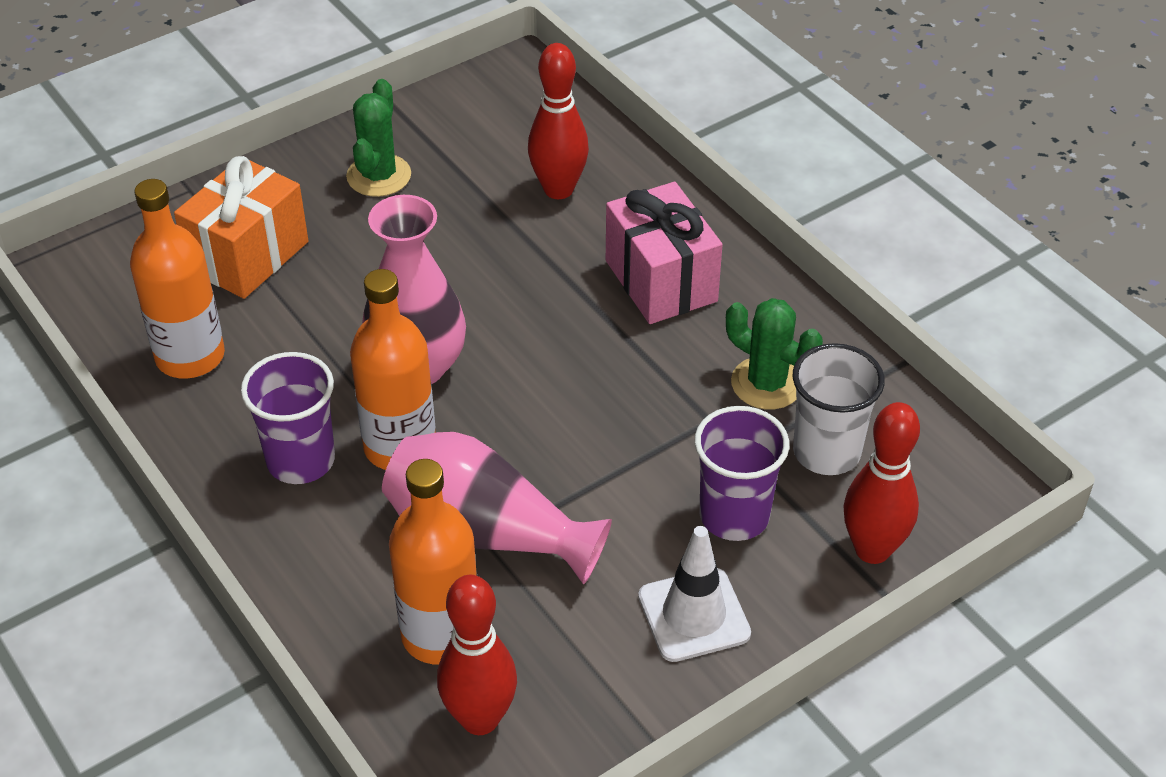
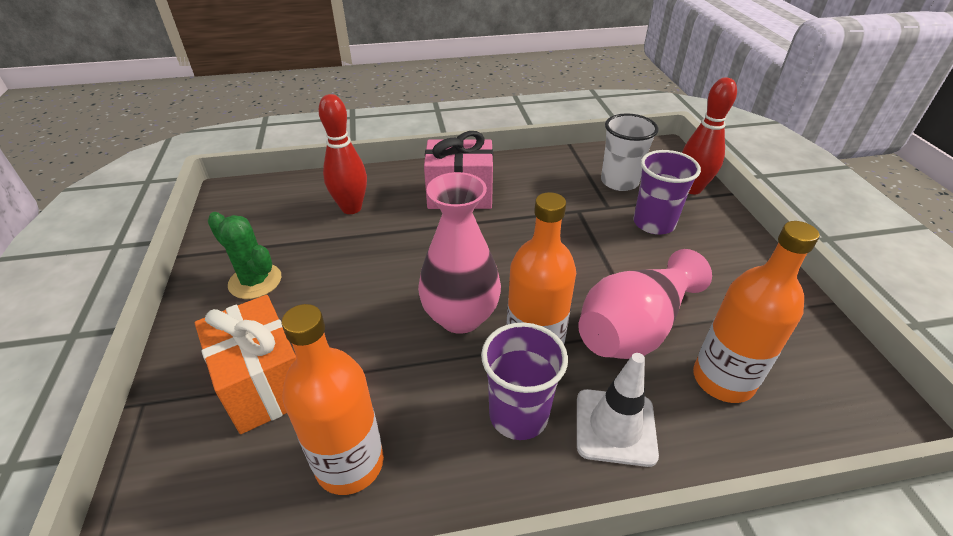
camera: 65 degrees left, 5 degrees down
red bowling pin [437,575,517,735] -> none
white traffic cone [638,526,751,662] -> white traffic cone moved to [577,353,659,467]
green cactus [726,298,823,409] -> none

